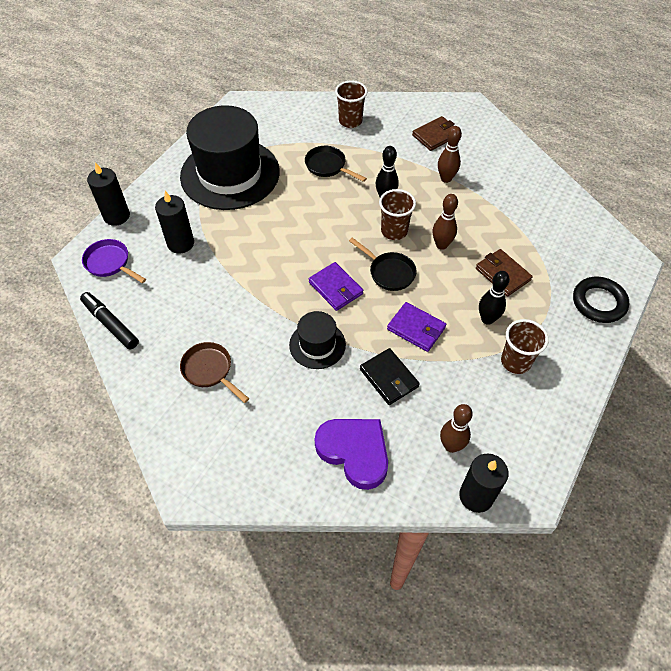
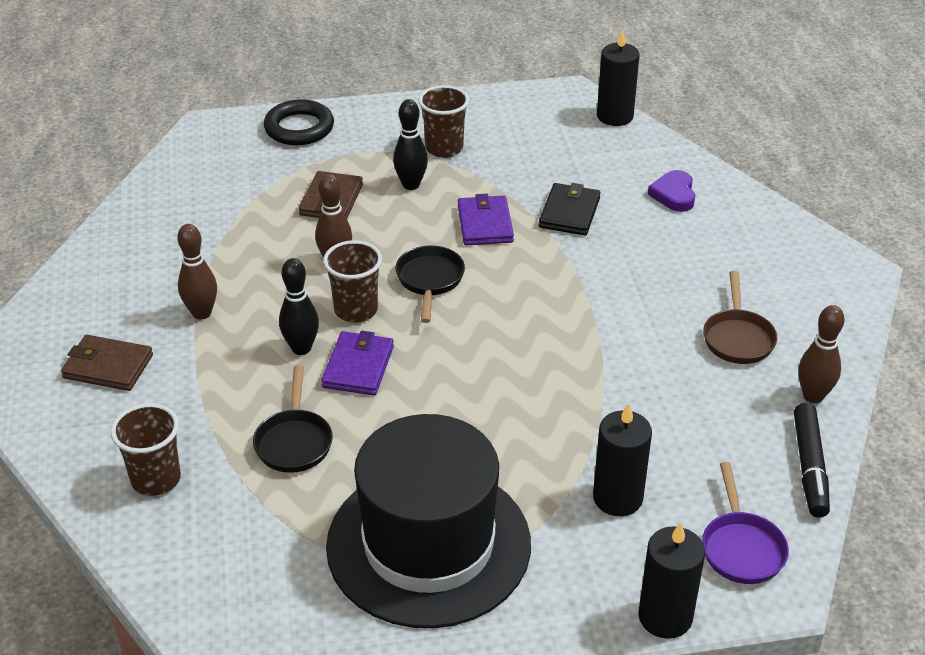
camera: 130 degrees left, 15 degrees down
black hat [289,311,346,369] -> none
purple wallet [309,262,363,311] -> purple wallet moved to [321,331,394,395]
purple heart [314,419,388,490] -> purple heart [648,170,695,212], size x0.57
brown bowling pin [440,404,473,453] -> brown bowling pin moved to [799,305,845,403]

